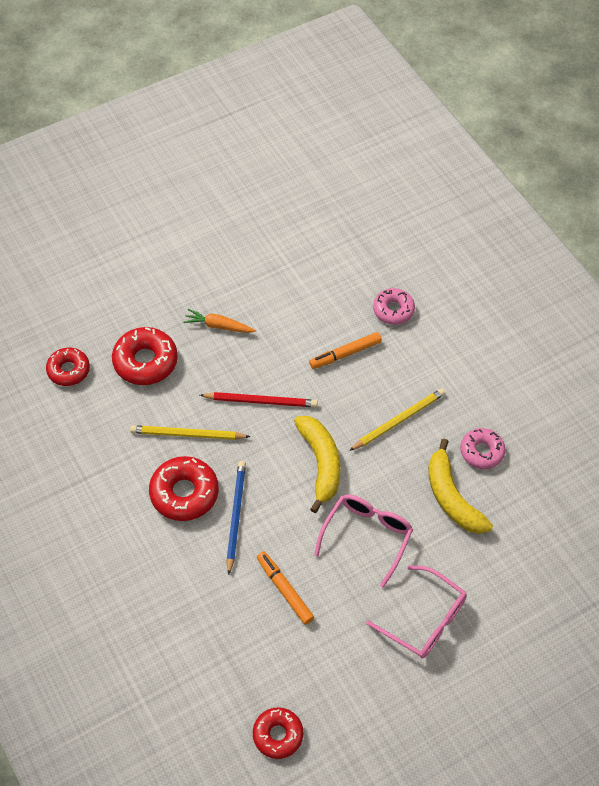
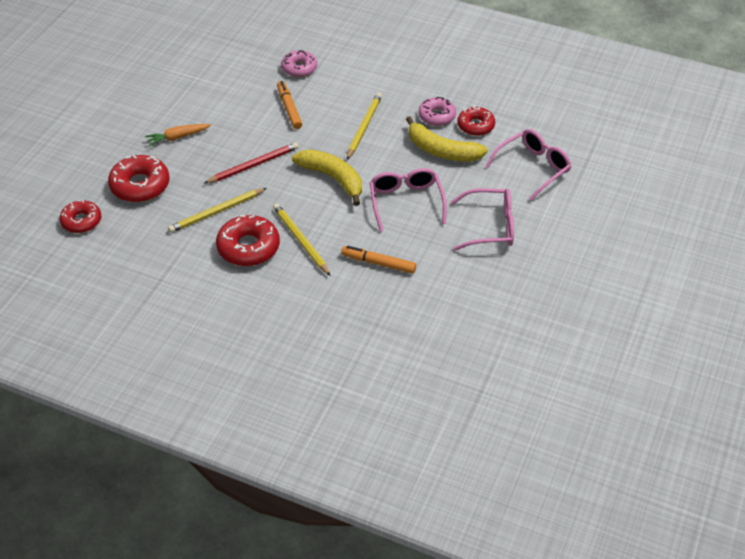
camera: 35 degrees left, 10 degrees down
blue pencil [226,461,246,575] -> yellow pencil [273,203,331,276]
red donut [253,707,303,759] -> red donut moved to [457,106,495,136]
orange marker [309,332,382,369] -> orange marker turned 135 degrees clockwise [277,81,302,129]
none -> pink glasses [486,129,571,201]

